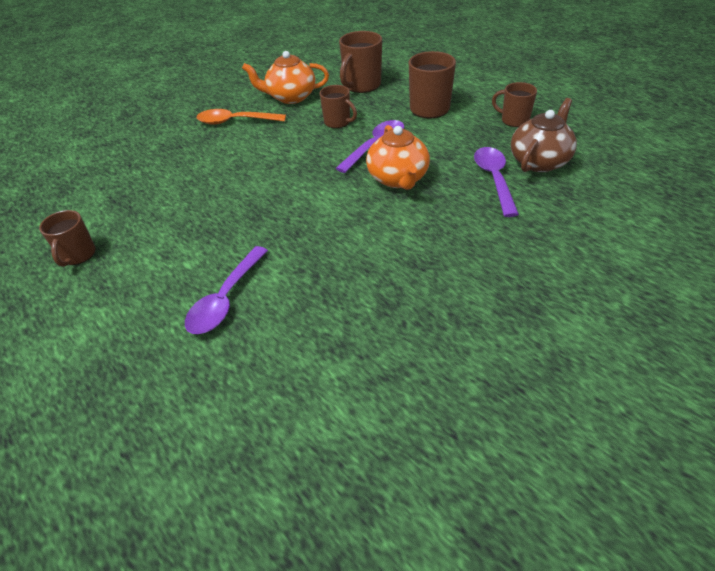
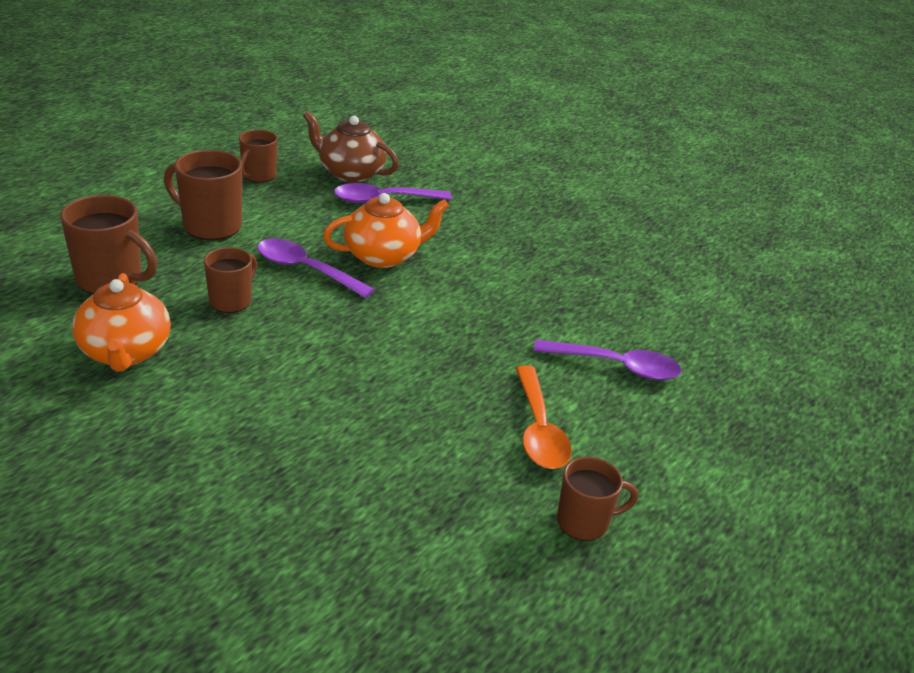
camera: 105 degrees left, 10 degrees down
orange spoon [197,109,286,125] -> orange spoon moved to [516,366,572,469]

